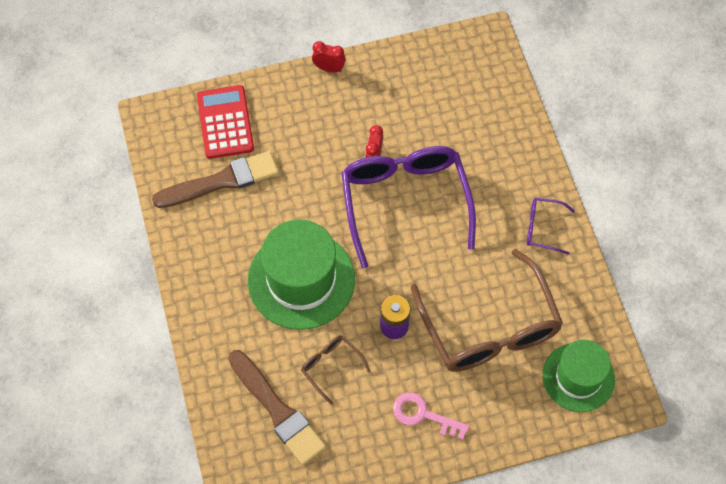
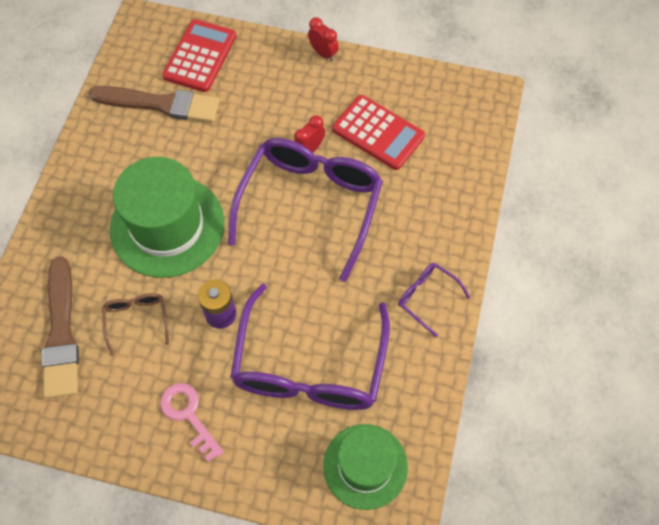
camera: 30 degrees right, 0 degrees up
brown glasses [410,249,563,372] -> purple glasses [230,284,390,410]
none -> red calculator [332,95,425,170]

